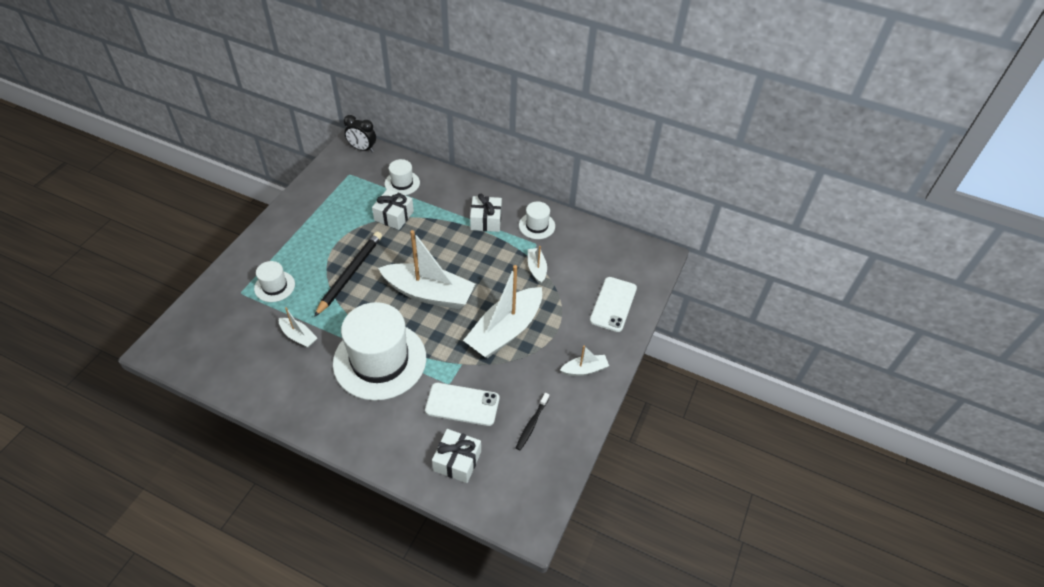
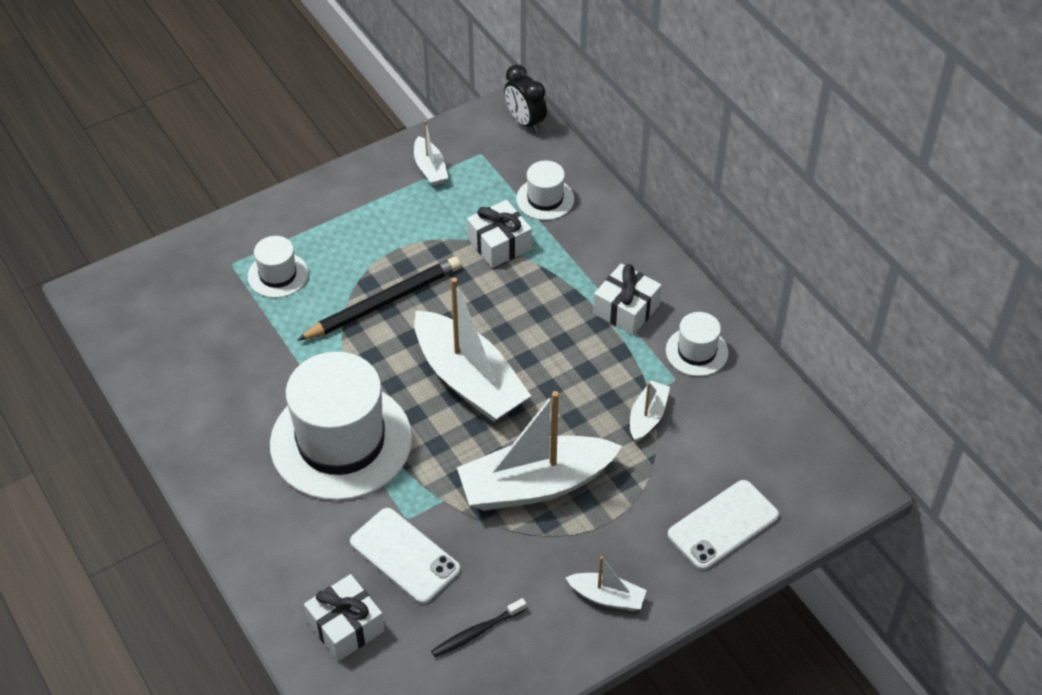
camera: 35 degrees right, 0 degrees up
white boat [279,307,317,348] -> white boat moved to [414,120,448,186]

